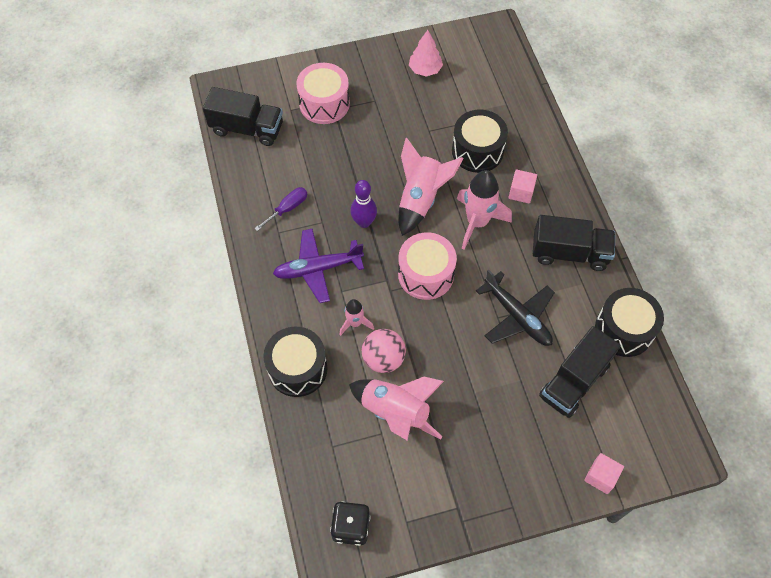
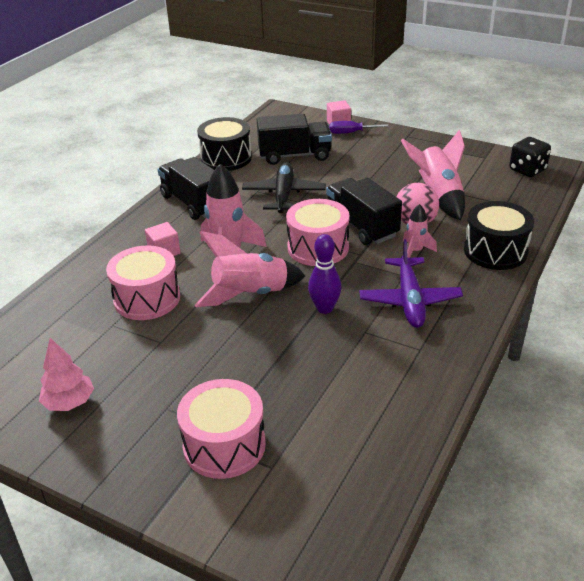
camera: 135 degrees left, 25 degrees down
black truck [203,87,283,146] -> black truck moved to [326,178,402,245]
purple screwdriver [254,187,307,231] -> purple screwdriver moved to [329,121,389,134]
purple plane [273,229,364,303] -> purple plane turned 60 degrees clockwise [359,239,463,328]
black drum [452,110,508,173] -> pink drum [106,245,180,320]

